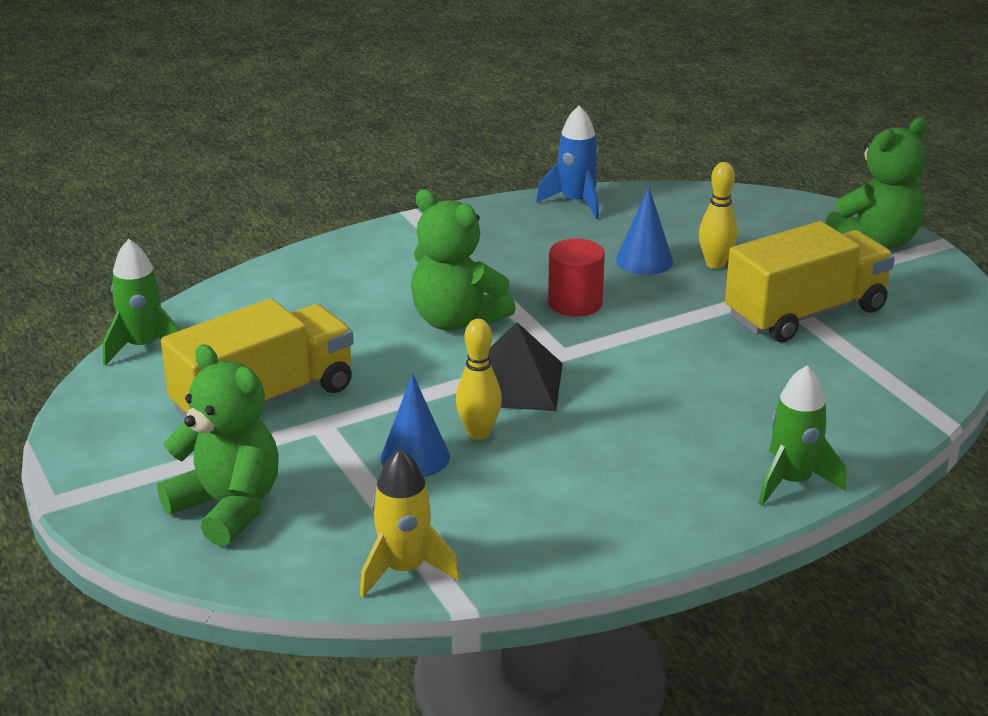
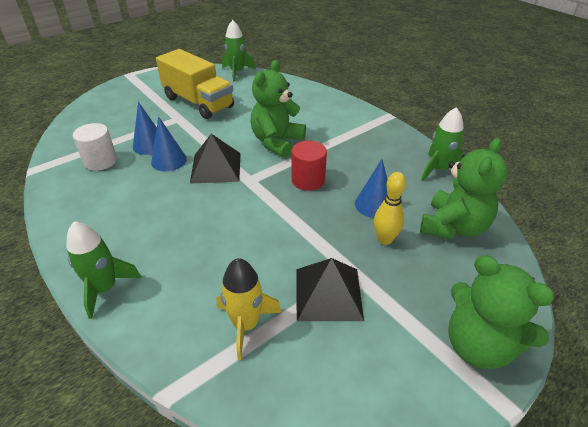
camera: 80 degrees right, 10 degrees up
green teddy bear [157,345,279,546] -> green teddy bear moved to [420,138,508,240]
yellow rocket [360,449,460,597] -> yellow rocket moved to [217,258,282,360]
yellow bowling pin [456,319,502,440] -> blue cone [151,116,187,171]
blue rocket [536,105,599,219] -> green rocket [421,107,464,181]
yellow truck [725,221,895,342] -> black pyramid [296,258,364,321]
none -> white cylinder [73,123,117,171]

